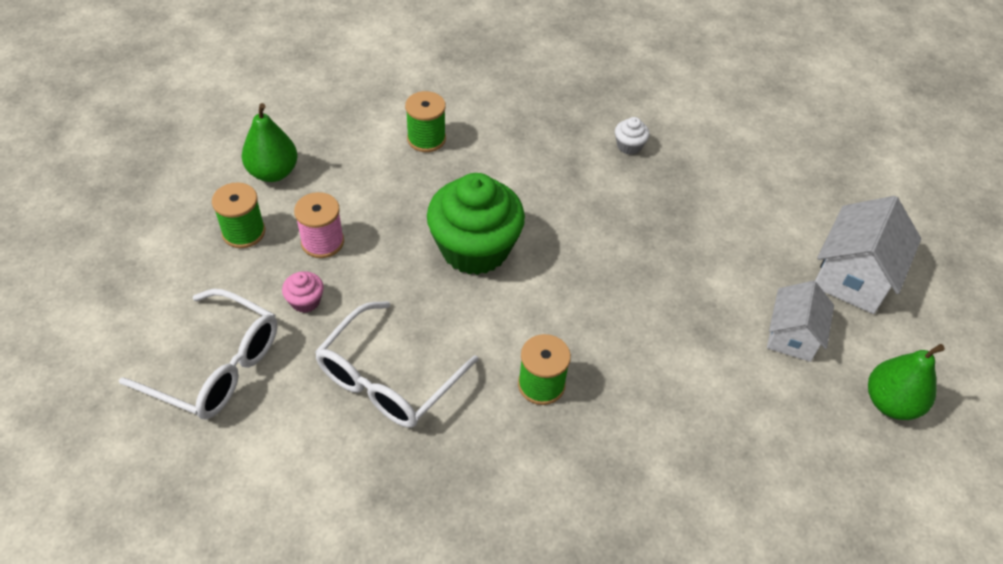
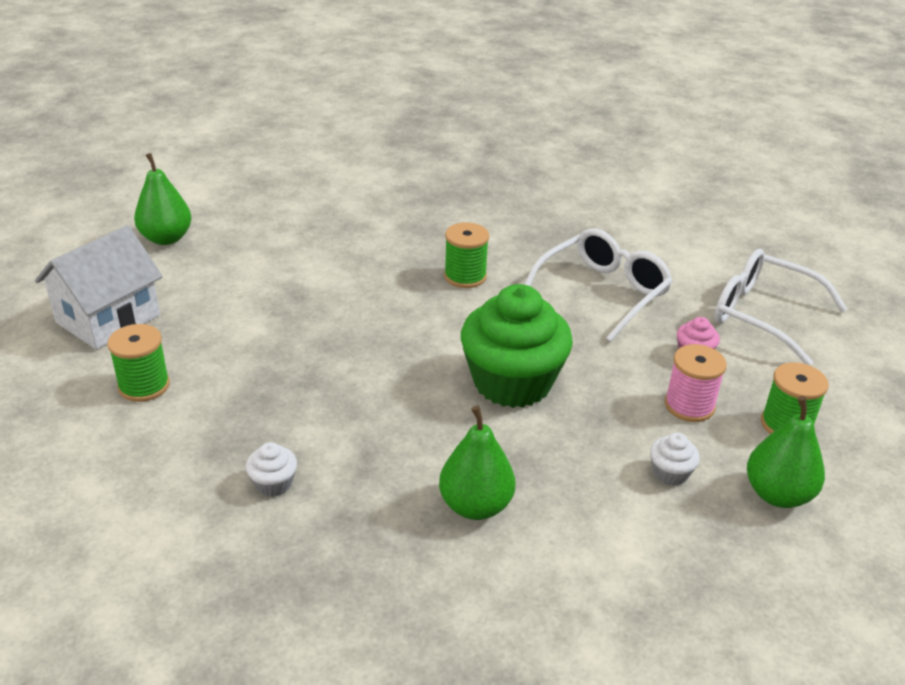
camera: 170 degrees left, 15 degrees down
green spool [405,91,446,152] -> green spool moved to [107,324,170,402]
white house [767,281,834,362] -> none
none -> green pear [439,406,515,520]
none -> white cupcake [650,433,700,486]

